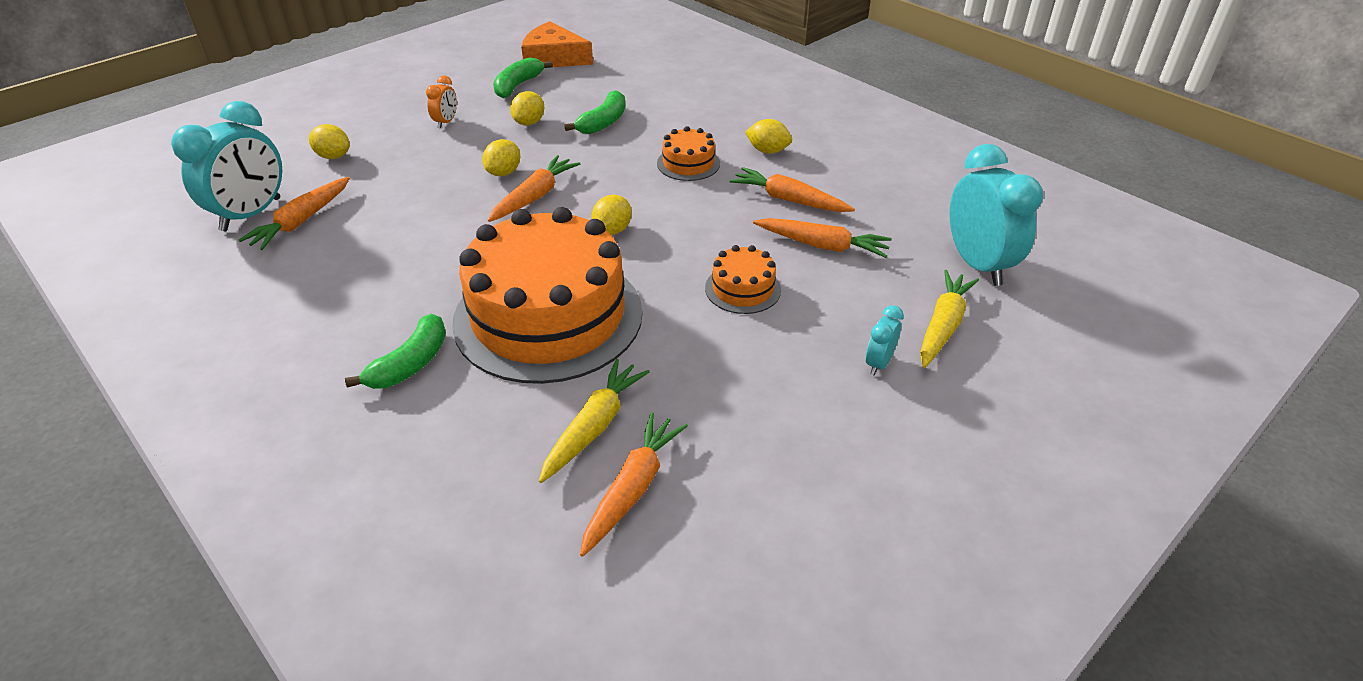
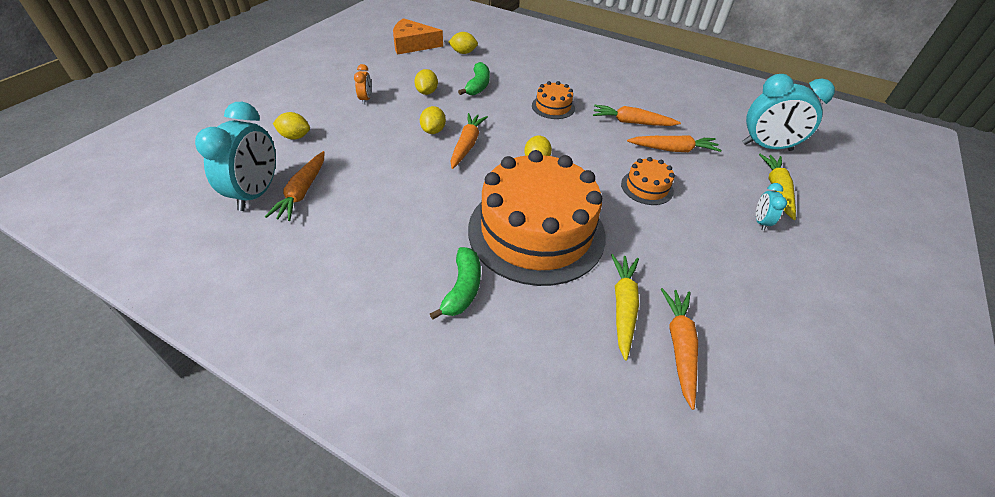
camera: 20 degrees left, 5 degrees up
green banana [493,57,553,98] -> none
yellow lemon [745,119,792,154] -> yellow lemon moved to [448,32,478,54]
turquoise clock [949,144,1043,286] -> turquoise clock turned 135 degrees clockwise [742,74,835,151]

